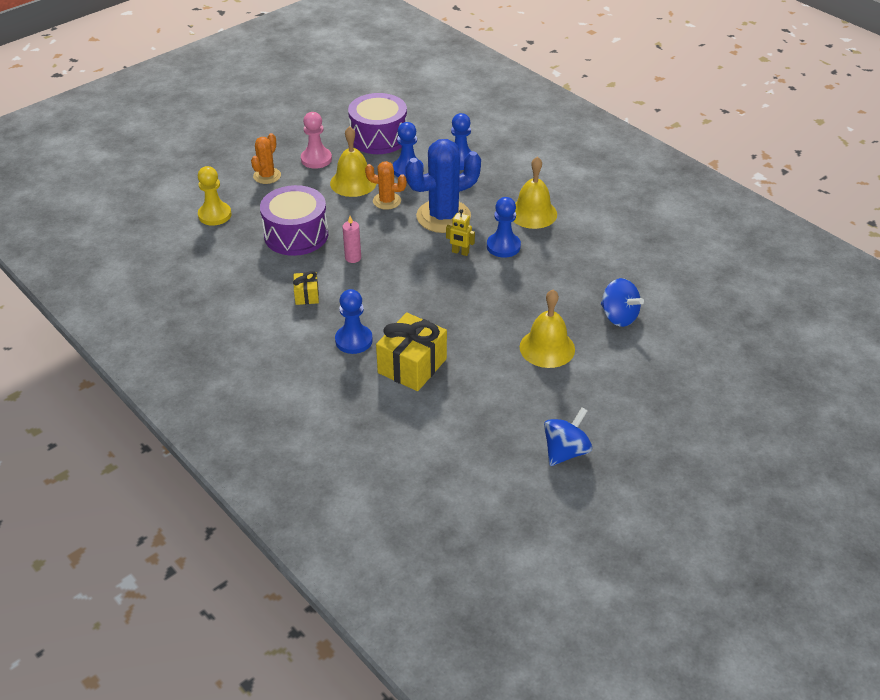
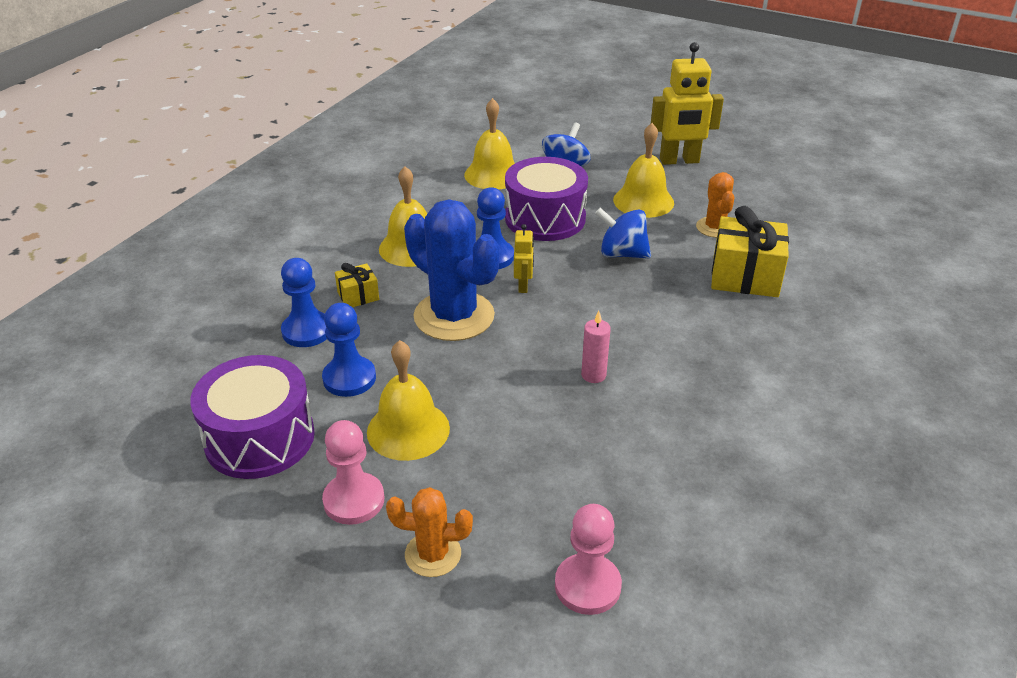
camera: 110 degrees left, 5 degrees down
yellow pawn [198,166,232,226] -> pink pawn [555,504,622,615]
purple drum [260,185,328,256] -> purple drum moved to [505,157,588,241]
yellow gift [293,271,319,305] -> yellow gift moved to [335,263,379,307]
blue pawn [335,289,373,354] -> none
orange cactus [365,161,407,210] -> orange cactus moved to [696,172,735,238]
blue spinning top [544,407,592,466] -> blue spinning top moved to [595,208,651,259]
none -> yellow bell [464,98,515,189]
none -> yellow robot [651,42,724,165]

